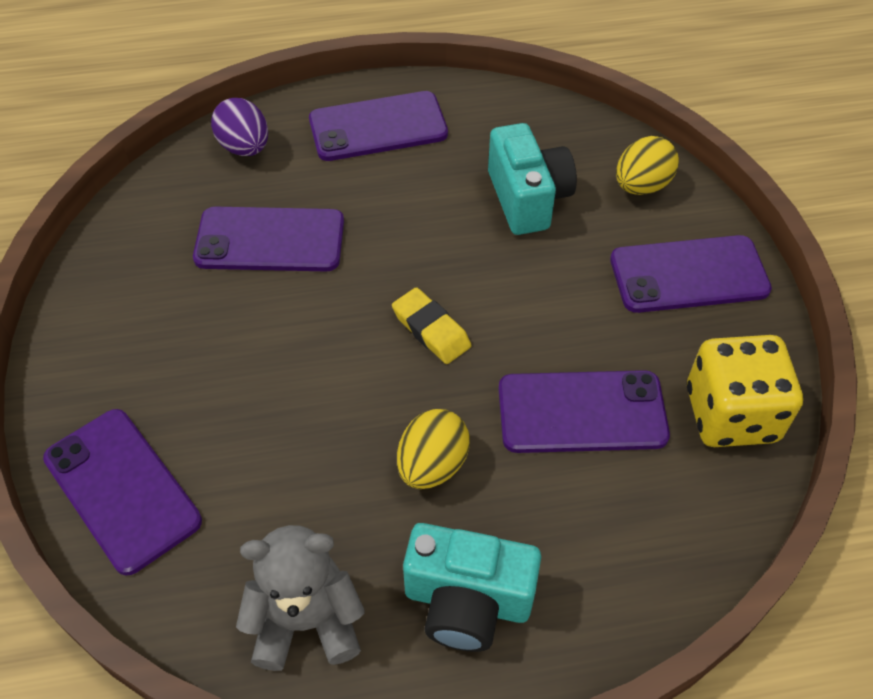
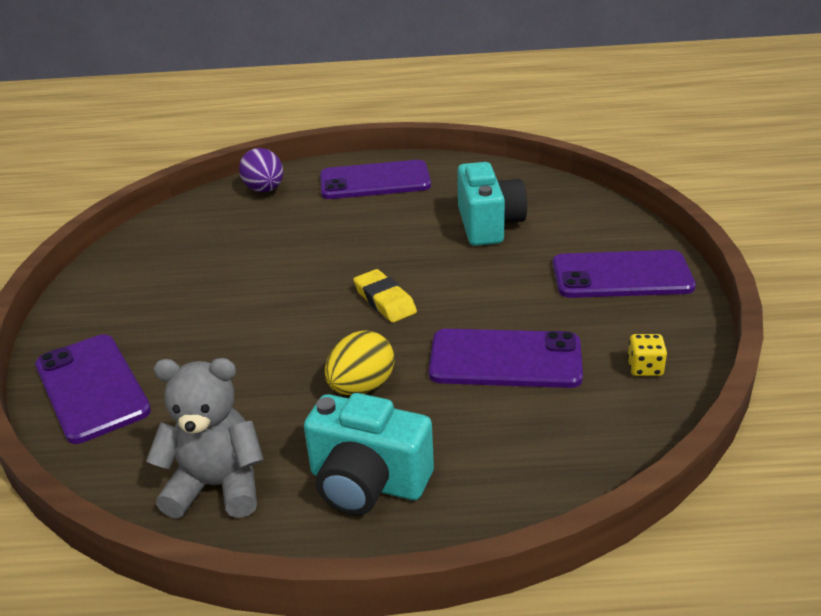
camera: 10 degrees right, 20 degrees down
purple phone [193,207,344,272] -> none
yellow egg [616,136,679,195] -> none
yellow dice [687,335,803,447] -> yellow dice [627,334,667,376], size x0.42

